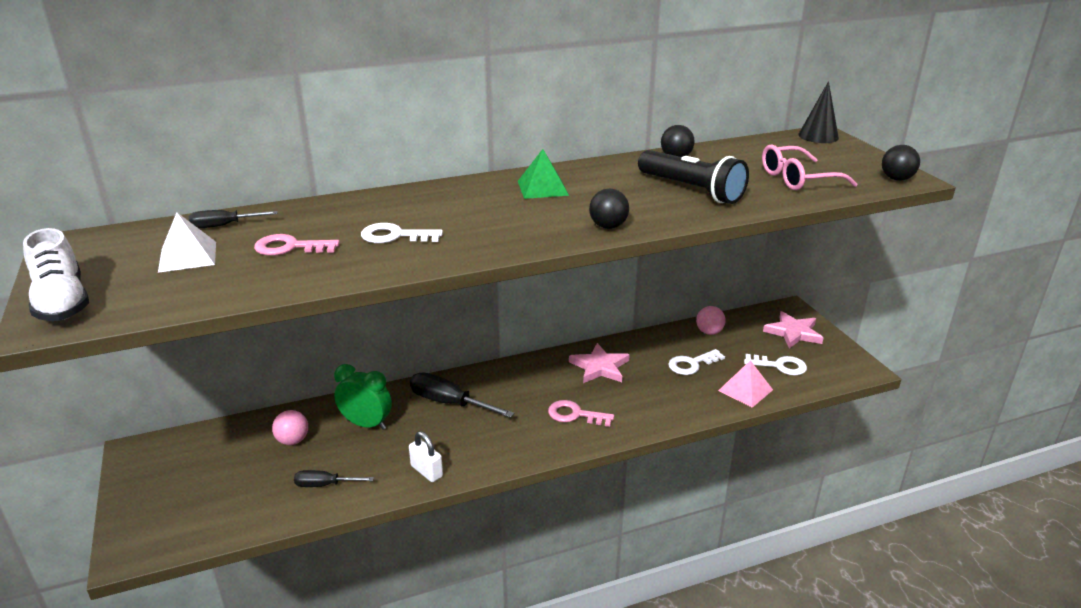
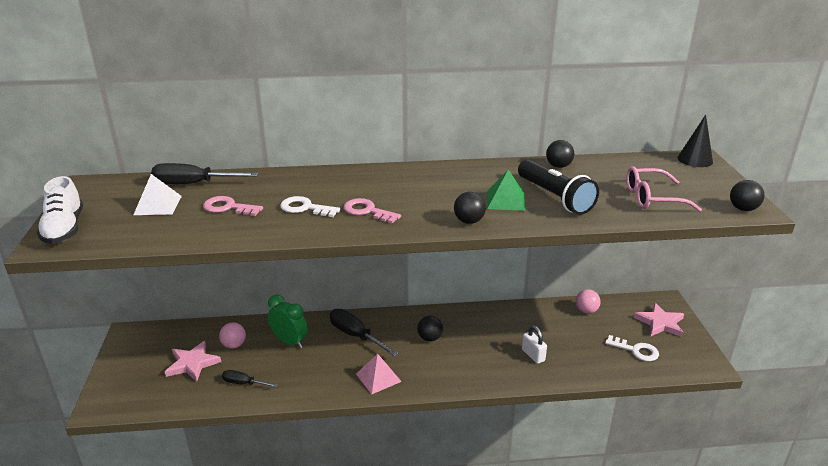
camera: 15 degrees right, 0 degrees up
black screwdriver [189,210,278,228] -> black screwdriver [151,163,258,184], size x1.69
white padlock [409,431,443,482] -> white padlock moved to [522,326,547,364]
green pyramid [518,149,569,199] -> green pyramid moved to [487,169,526,211]
pink key [548,400,614,427] -> pink key moved to [344,198,401,224]
pink star [569,343,630,383] -> pink star moved to [165,341,221,382]
white key [668,349,725,375] -> none
pink pyramid [718,360,773,408] -> pink pyramid moved to [356,354,402,394]
none -> black ball [417,316,443,341]

